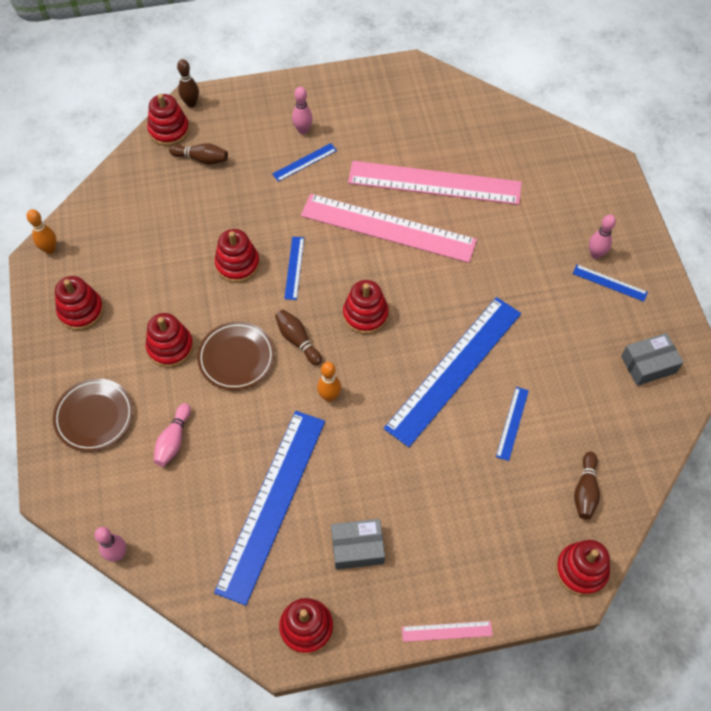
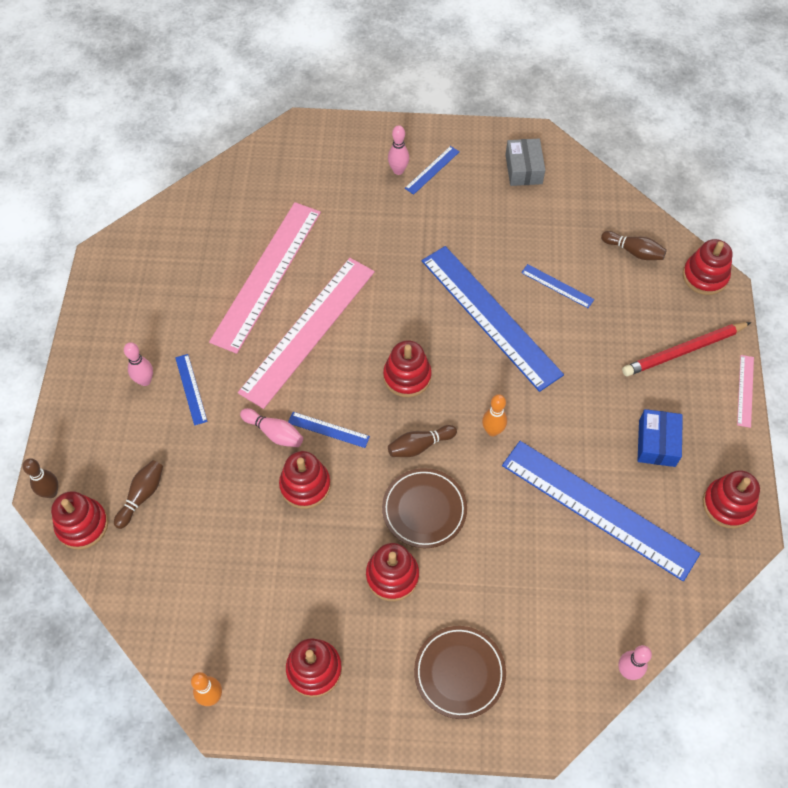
camera: 75 degrees left, 0 degrees up
pink bowling pin [154,403,191,467] -> pink bowling pin moved to [240,408,303,447]
grey box [331,519,385,570] -> blue box [638,409,683,467]
none -> red pencil [622,322,751,376]

